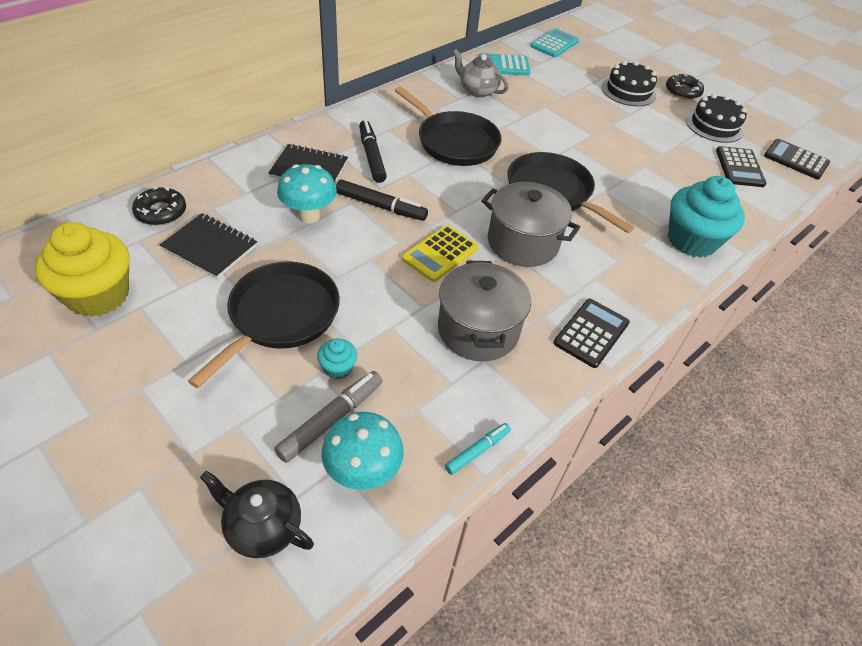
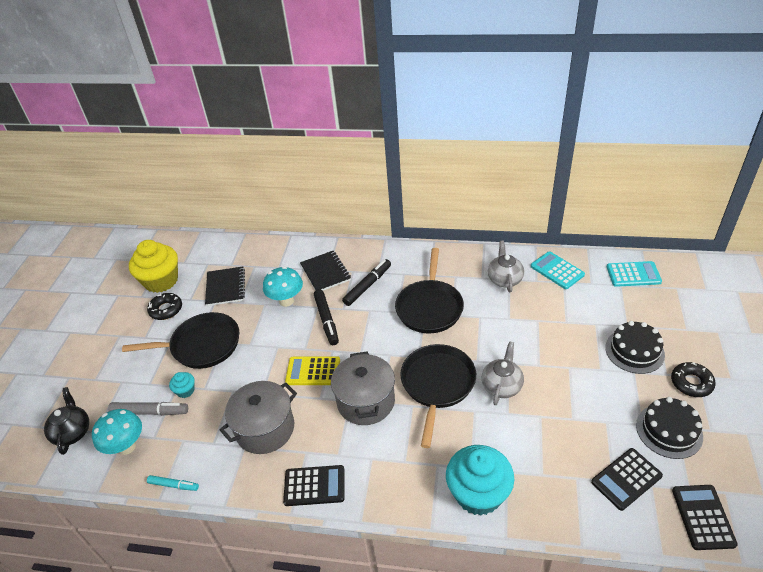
camera: 60 degrees right, 5 degrees down
black donut [132,187,186,225] -> black donut moved to [147,293,182,320]
none -> grey teapot [482,341,524,405]

